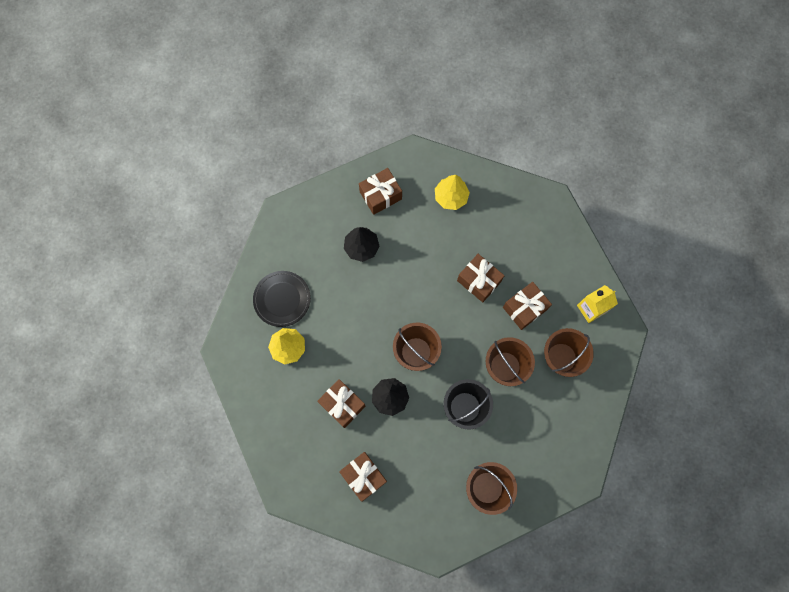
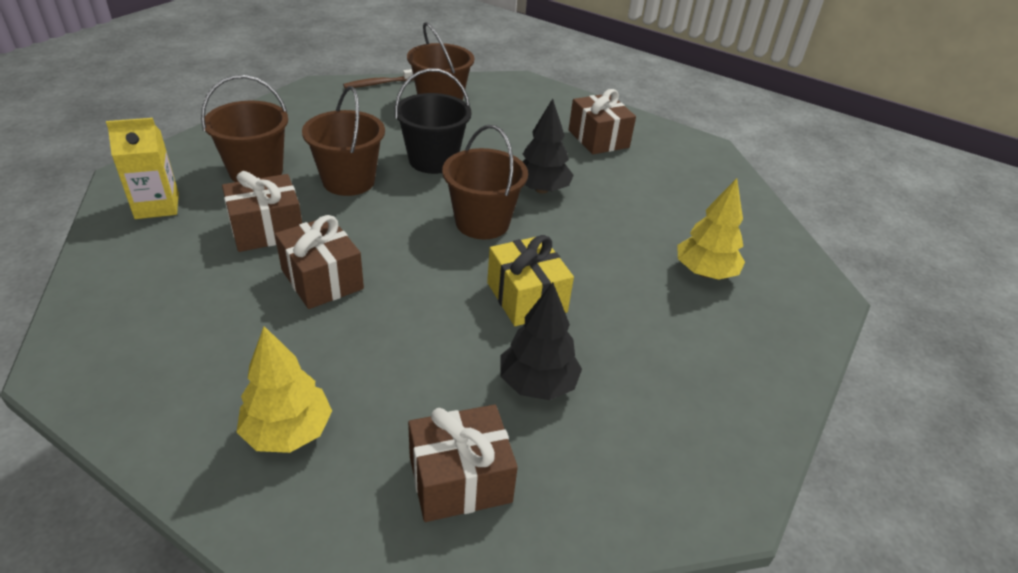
camera: 170 degrees left, 35 degrees down
black plate [253,271,311,327] -> none
brown gift [317,379,366,428] -> none
none -> brown toothbrush [343,69,414,88]
none -> yellow gift [487,235,574,326]

